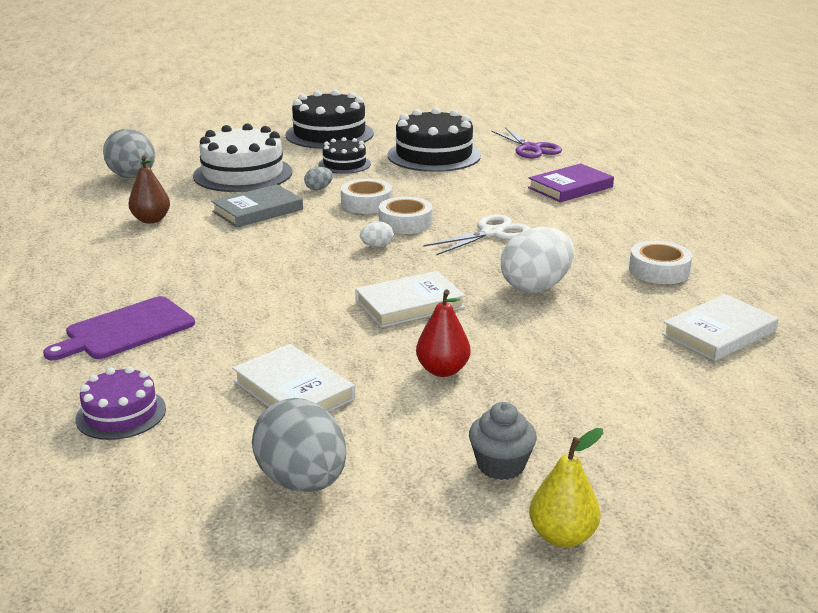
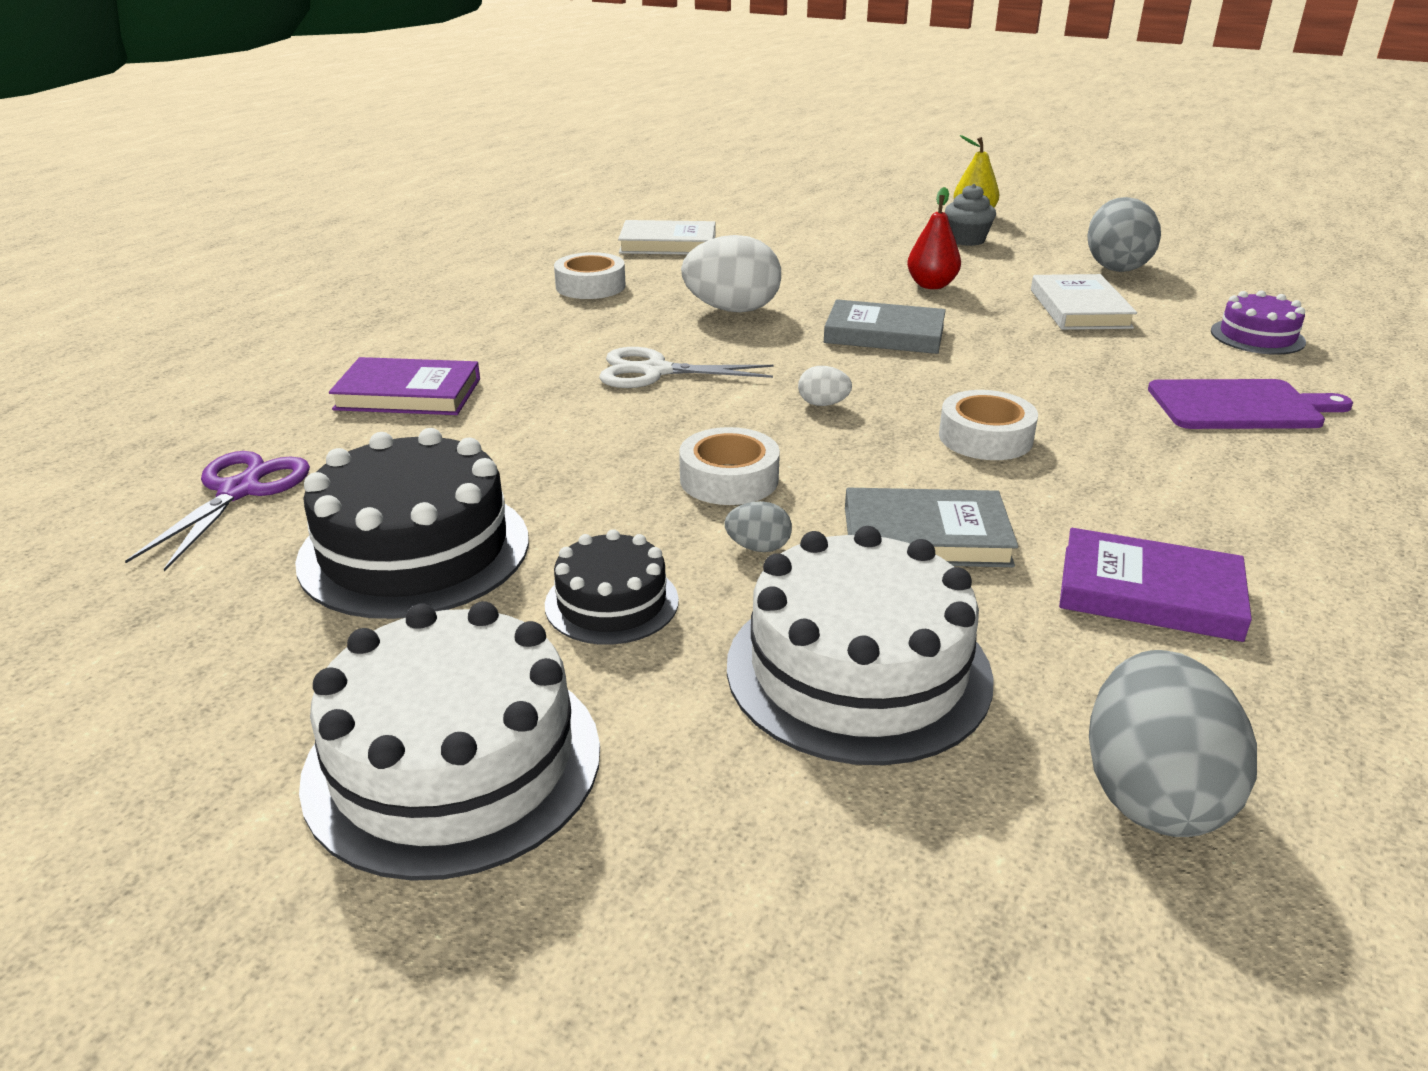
camera: 140 degrees left, 5 degrees up
brown pear [128,155,170,223] -> purple book [1059,528,1252,642]
black cake [285,89,374,149] -> white cake [299,601,600,881]
white book [355,271,466,328] -> grey book [824,299,946,354]
white tape [379,197,433,234] -> white tape moved to [939,390,1038,460]

